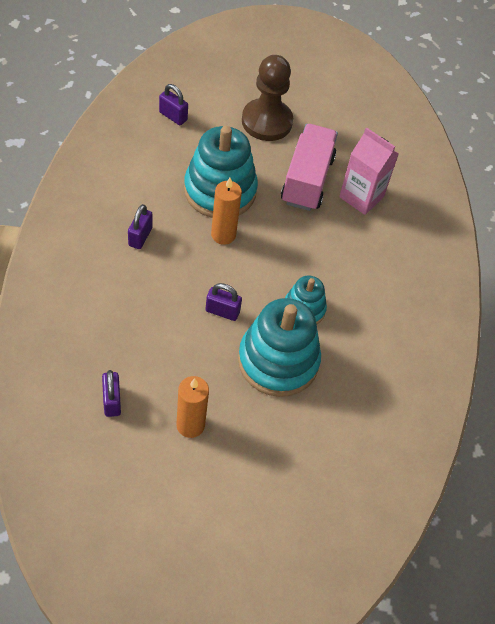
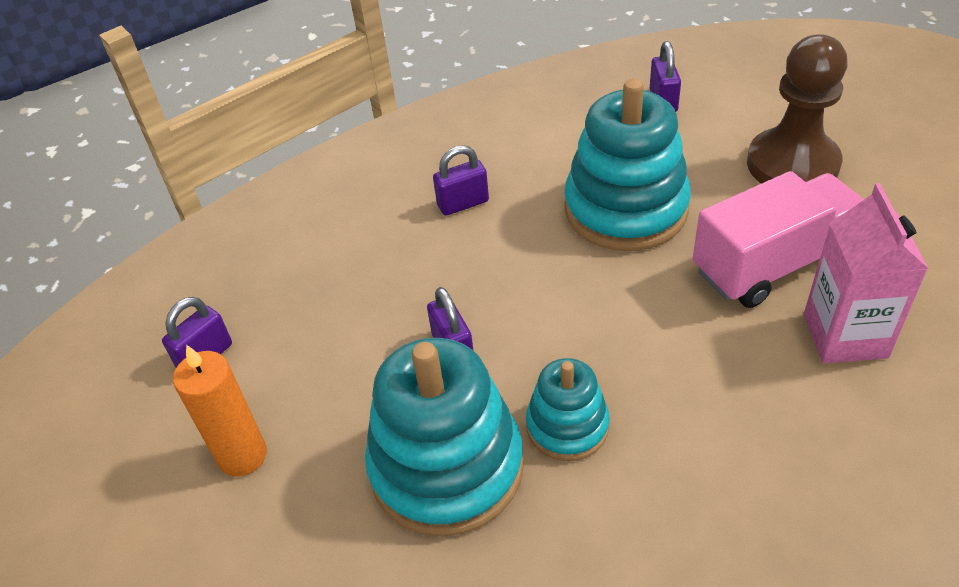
camera: 60 degrees right, 10 degrees down
orange candle [211,178,242,245] -> none

